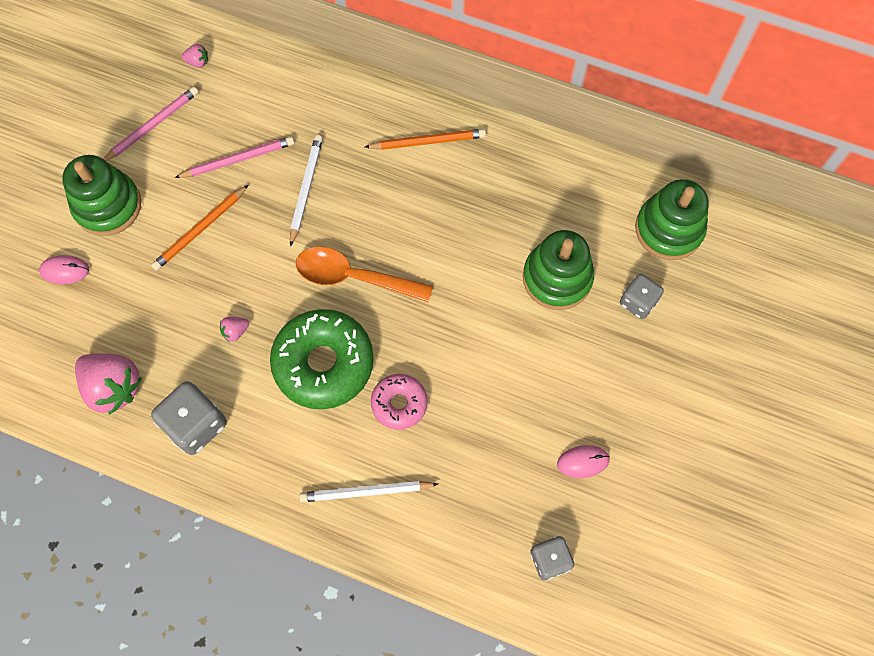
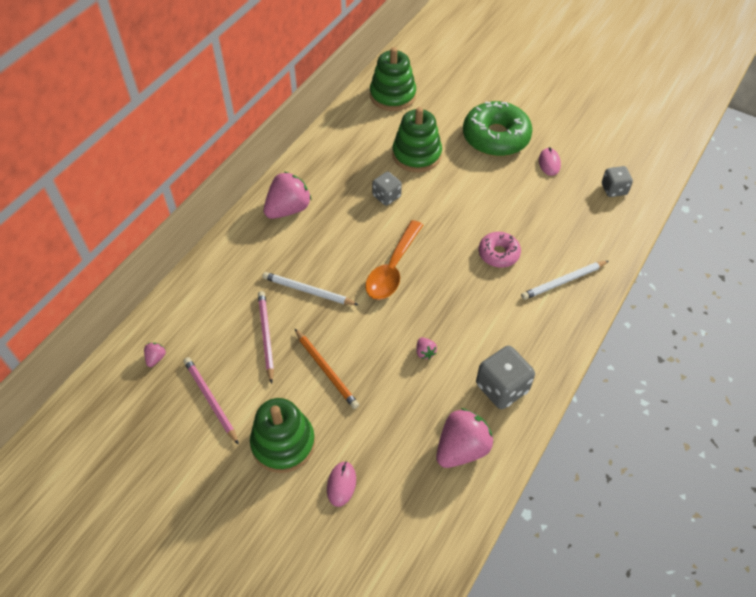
camera: 80 degrees left, 15 degrees down
green donut [270,309,374,409] -> green donut moved to [463,101,532,156]
white pencil [299,481,438,502] -> white pencil turned 60 degrees clockwise [521,261,608,300]
orange pencil [365,129,486,150] -> pink strawberry [264,172,312,219]
grey dice [620,274,664,319] -> grey dice moved to [372,172,402,206]

